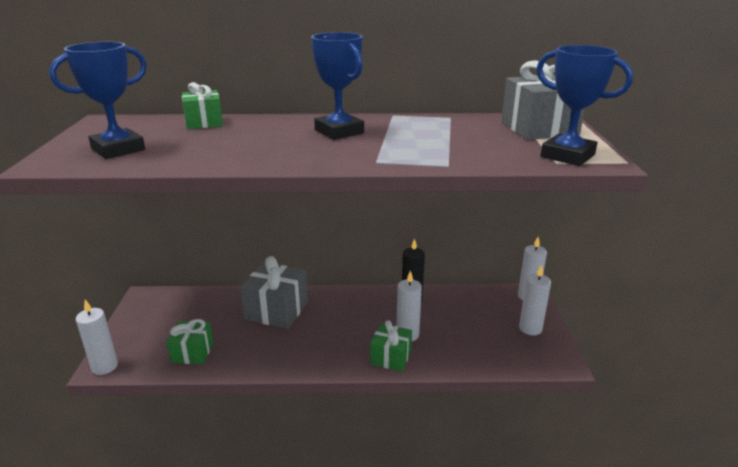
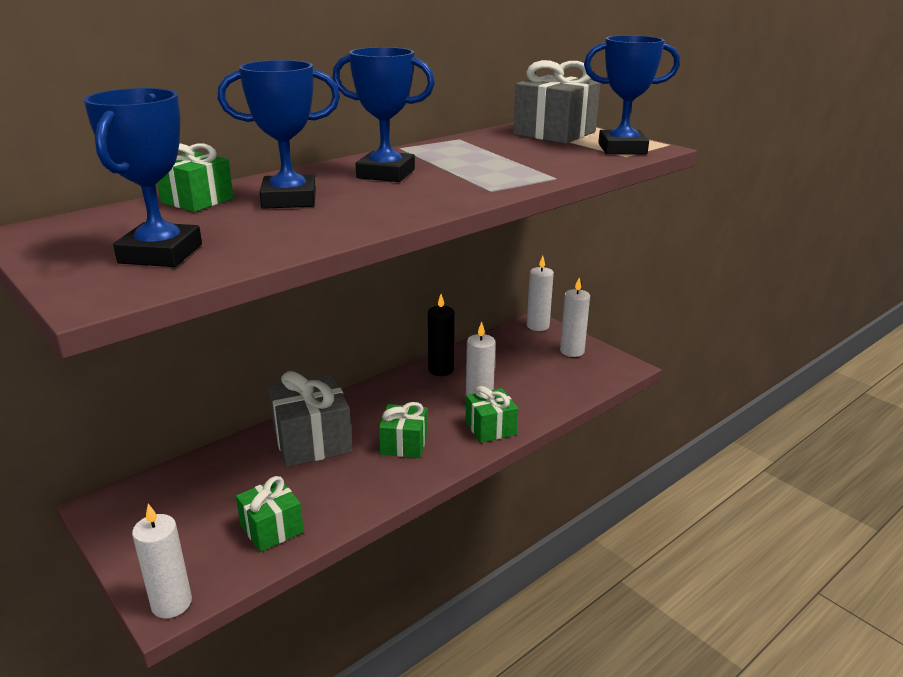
camera: 40 degrees left, 0 degrees up
none -> blue trophy [218,60,340,209]
none -> green gift [379,402,427,458]

